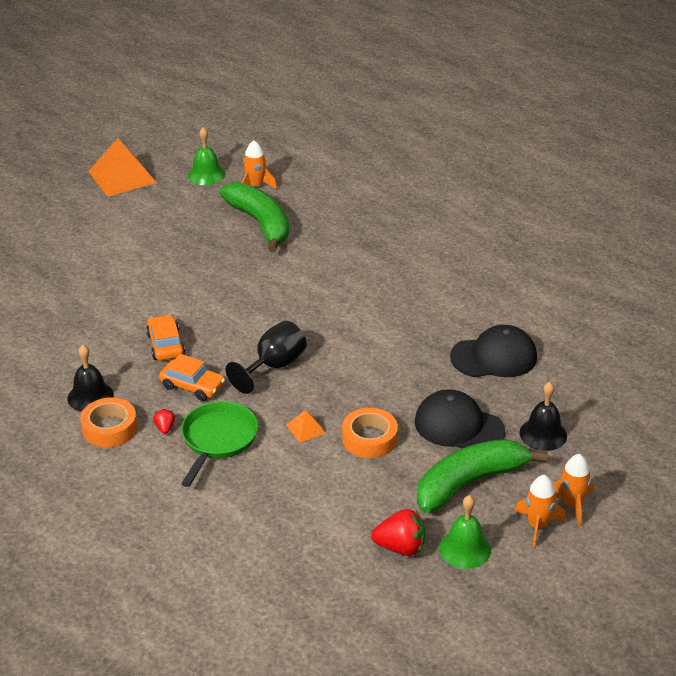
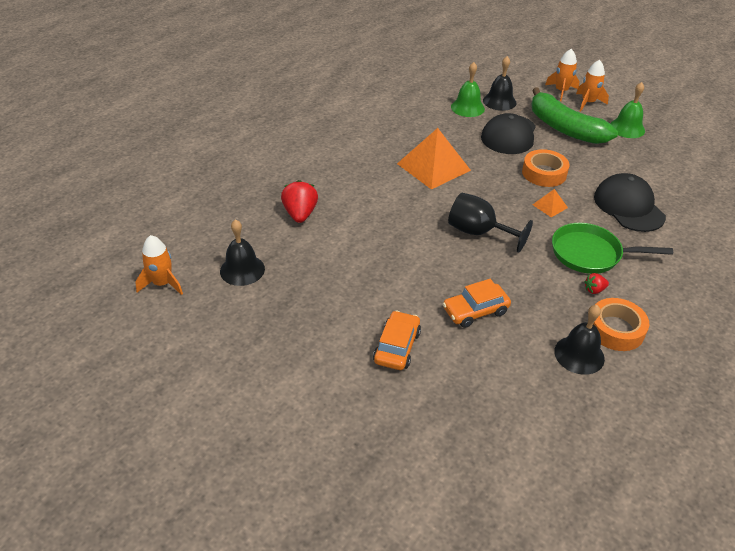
camera: 100 degrees left, 5 degrees up
orange pyramid [88,138,157,197] -> orange pyramid moved to [397,128,471,190]
orange car [159,354,225,401] -> orange car moved to [373,311,421,370]
green bell [188,127,225,185] -> green bell moved to [451,62,485,117]
green banana [220,182,289,252] -> black bell [220,219,265,286]
red strawberry [371,509,425,556] -> red strawberry moved to [281,180,318,223]
black cap [450,325,537,377] -> black cap moved to [594,173,666,232]

